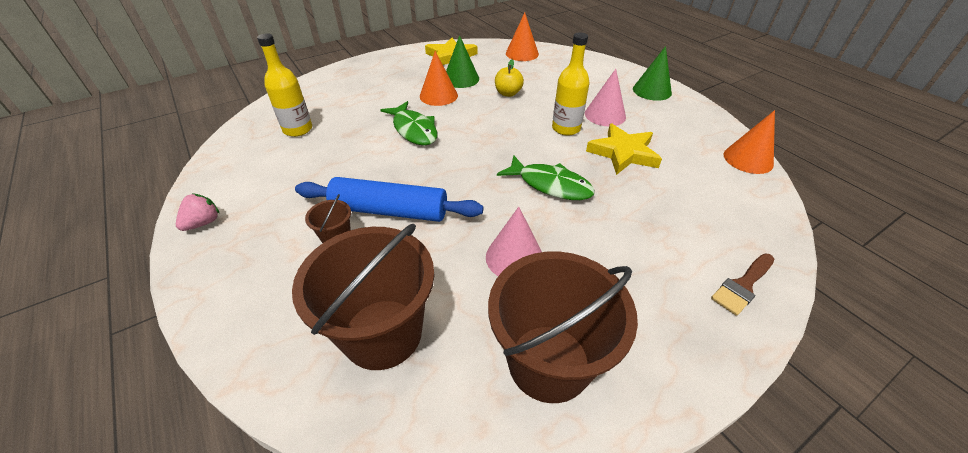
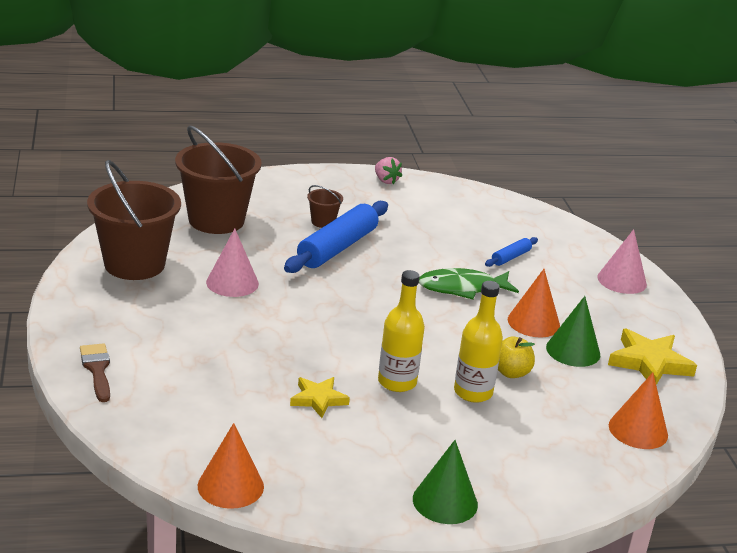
camera: 110 degrees right, 15 degrees down
yellow bottle [257,33,312,137] -> yellow bottle moved to [454,281,503,403]
green fish [497,155,595,200] -> none
pink cone [585,69,626,126] -> pink cone moved to [597,229,647,294]
yellow star [586,124,662,175] -> yellow star [290,377,350,418], size x0.63
none -> blue rolling pin [485,237,538,267]

